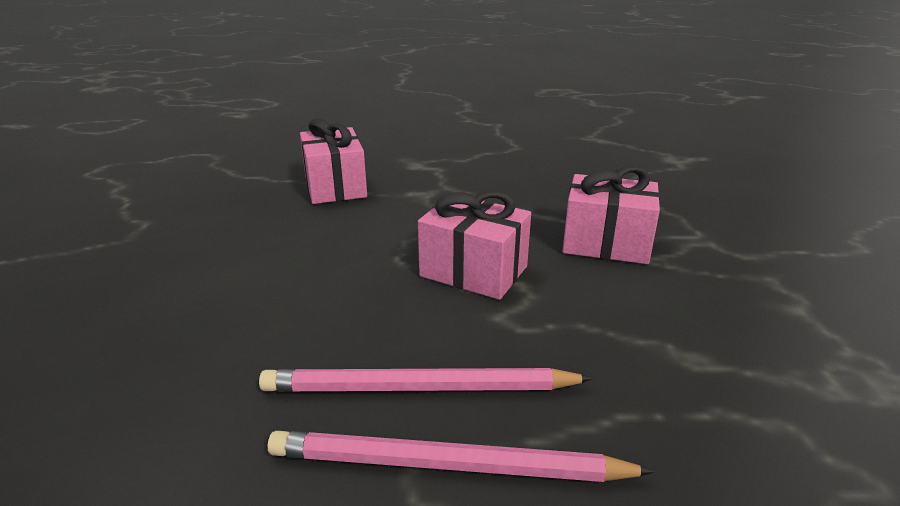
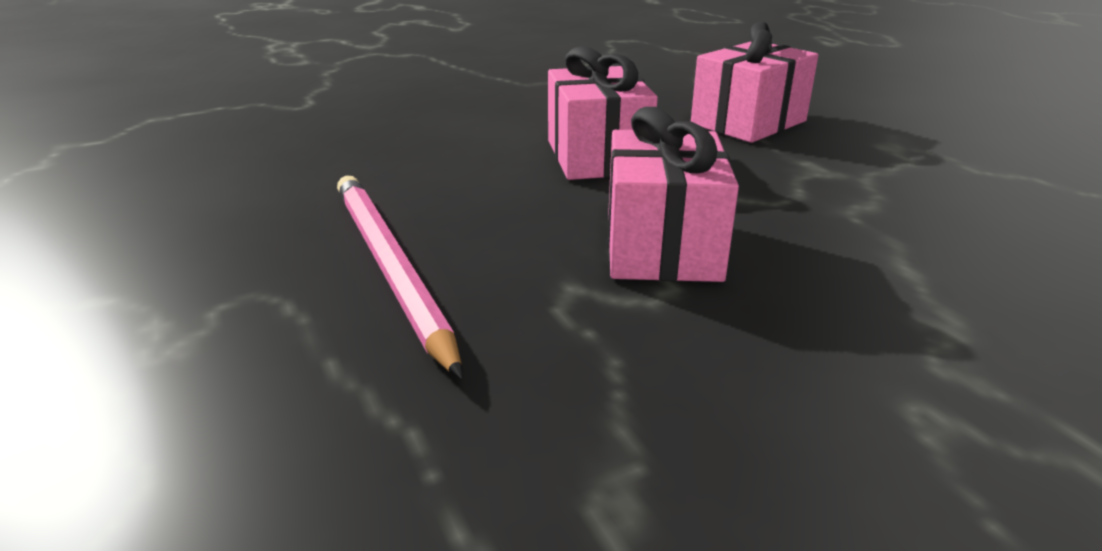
camera: 65 degrees right, 0 degrees up
pink pencil [268,431,655,482] -> none
pink gift [562,166,660,264] -> pink gift moved to [548,46,658,180]

